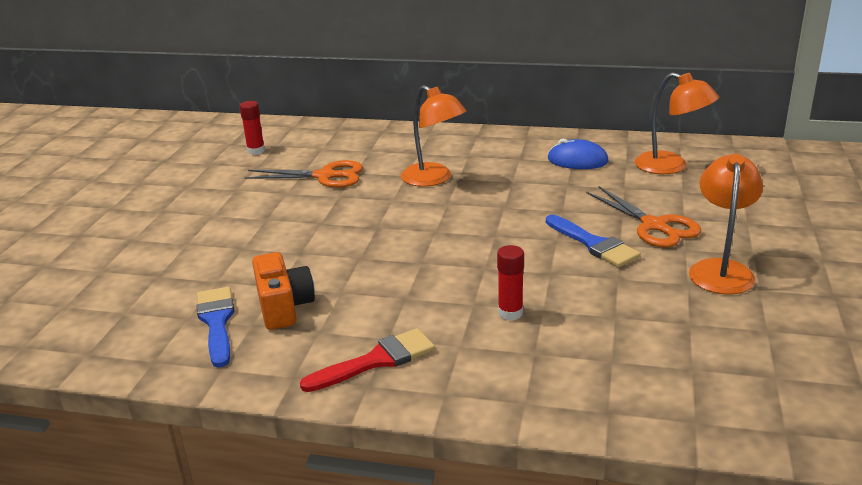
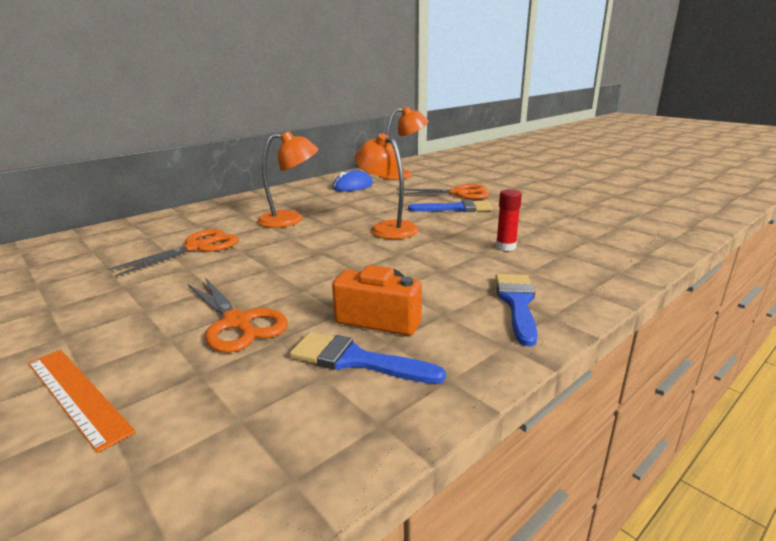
camera: 55 degrees left, 5 degrees down
red glue stick [239,101,265,155] -> none
red brush [300,328,435,392] -> blue brush [495,274,538,347]
orange lamp [689,154,763,295] -> orange lamp moved to [354,134,419,239]
none -> orange ruler [28,350,136,453]
none -> orange scissors [188,278,288,353]

